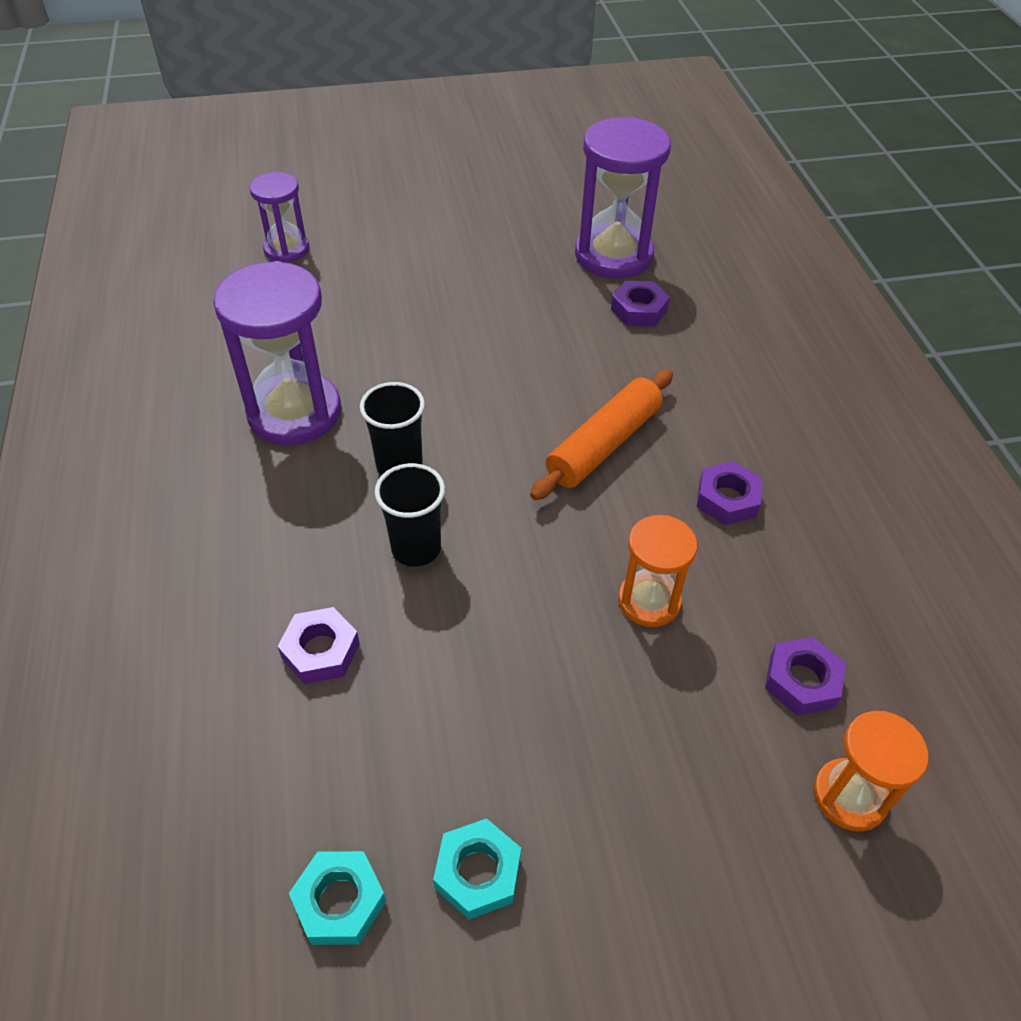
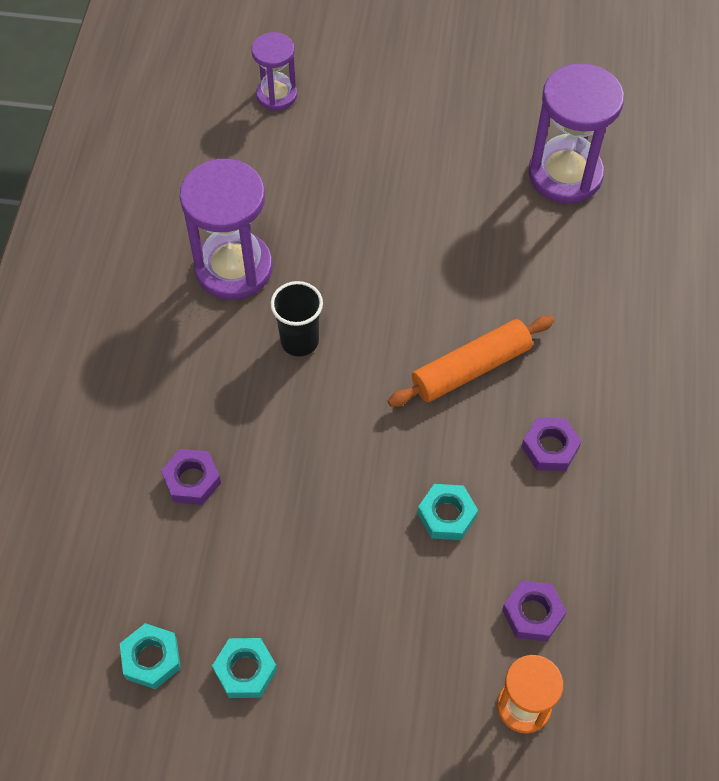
camera: 20 degrees right, 10 degrees up
black cup [375,463,445,567] -> none
purple nut [611,281,670,327] -> none
orange hourglass [618,515,697,627] -> turquoise nut [417,484,478,540]

